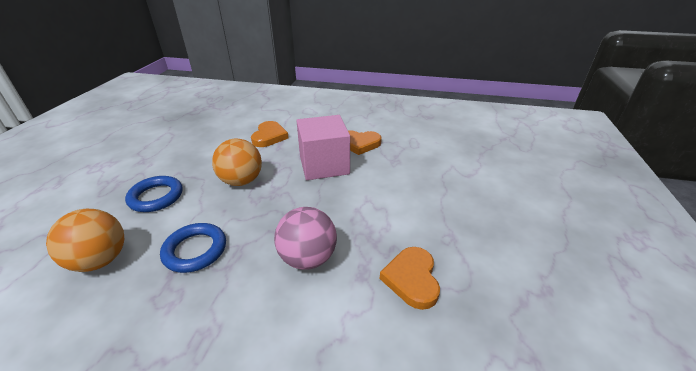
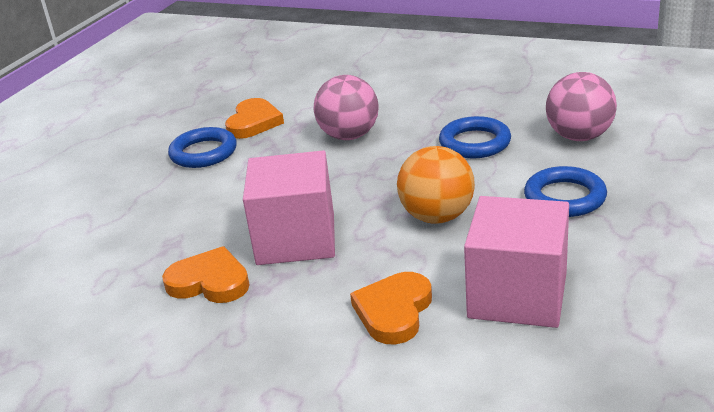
camera: 165 degrees left, 5 degrees down
orange ball [46,209,124,272] -> pink ball [546,72,617,141]
none -> blue ring [168,127,237,168]
none -> pink cube [464,196,569,328]

